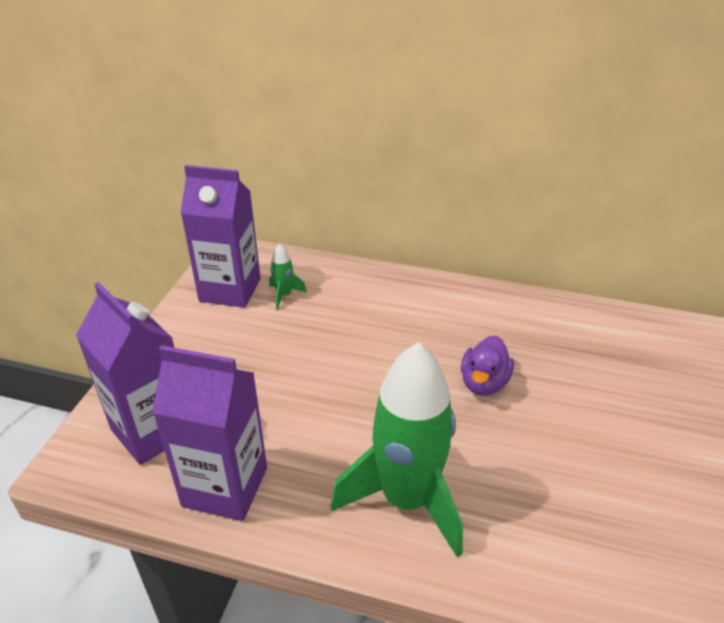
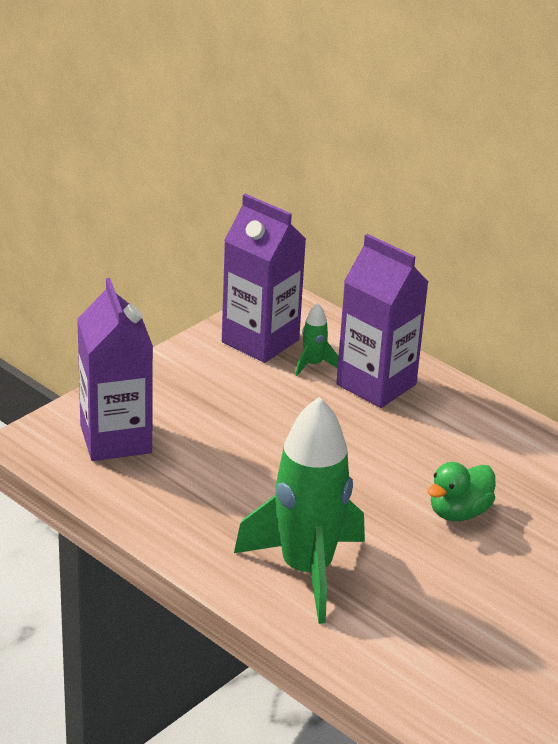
camera: 25 degrees right, 5 degrees down
purple carton [152,345,267,521] -> purple carton moved to [336,234,428,408]
purple duck [461,336,514,396] -> green duck [428,462,496,521]

